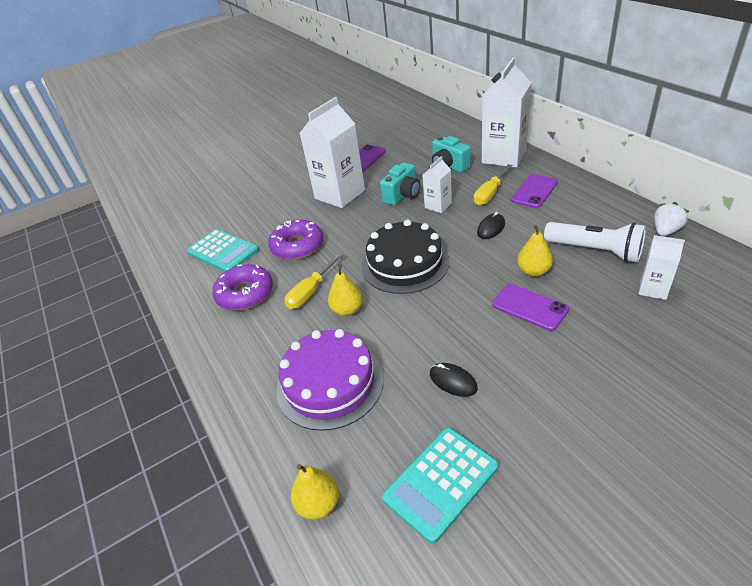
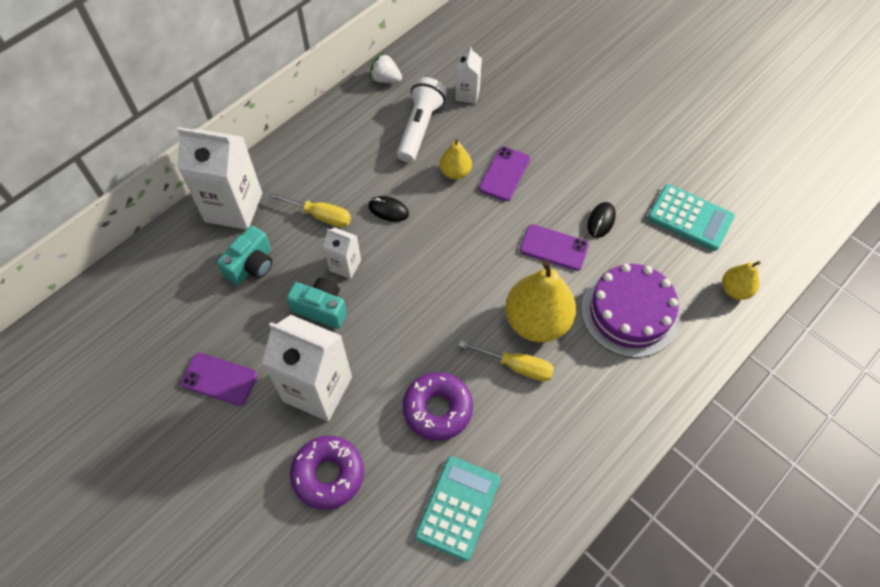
camera: 110 degrees left, 20 degrees up
purple donut [212,264,273,311] -> purple donut moved to [290,436,364,510]
yellow pear [328,265,363,316] -> yellow pear [505,260,576,342], size x1.92
black cake [362,220,450,294] -> none
purple phone [511,174,558,208] -> purple phone moved to [520,224,589,271]

